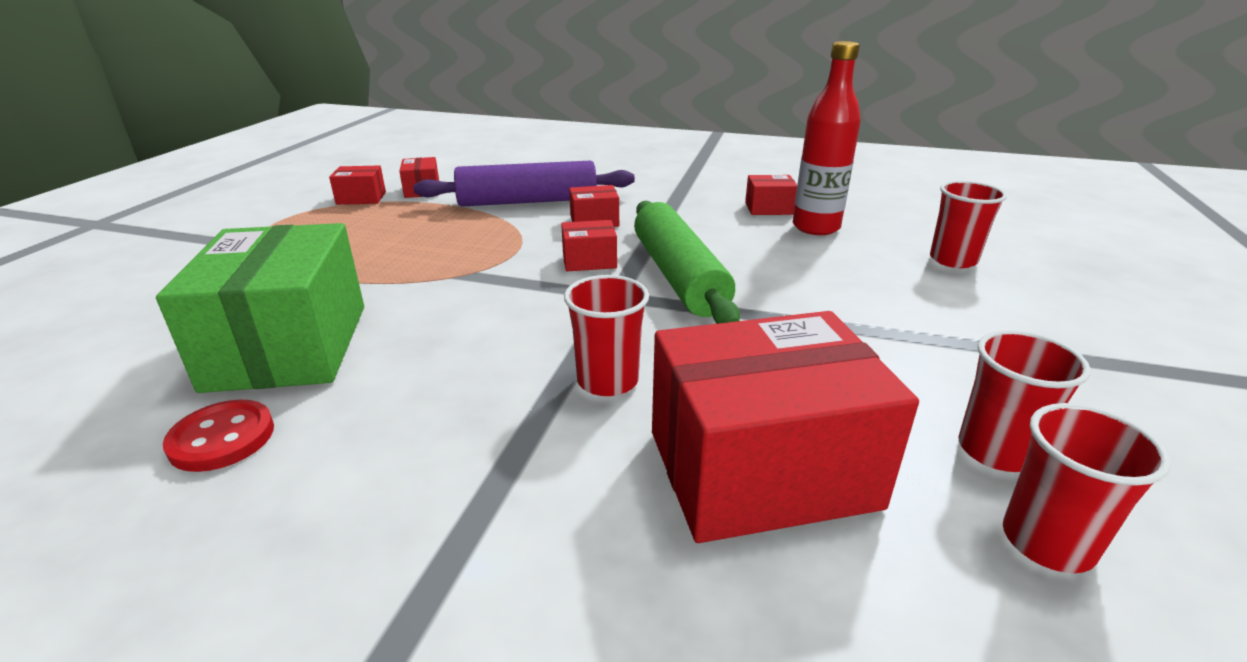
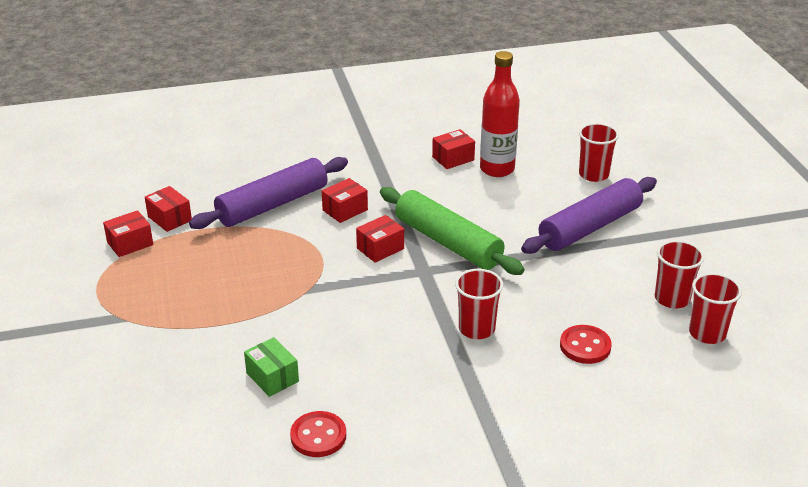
camera: 30 degrees left, 5 degrees up
green box [156,223,364,393] -> green box [244,337,299,397], size x0.44
red box [652,311,919,543] -> red button [560,325,612,364]
none -> purple rolling pin [521,177,657,254]

